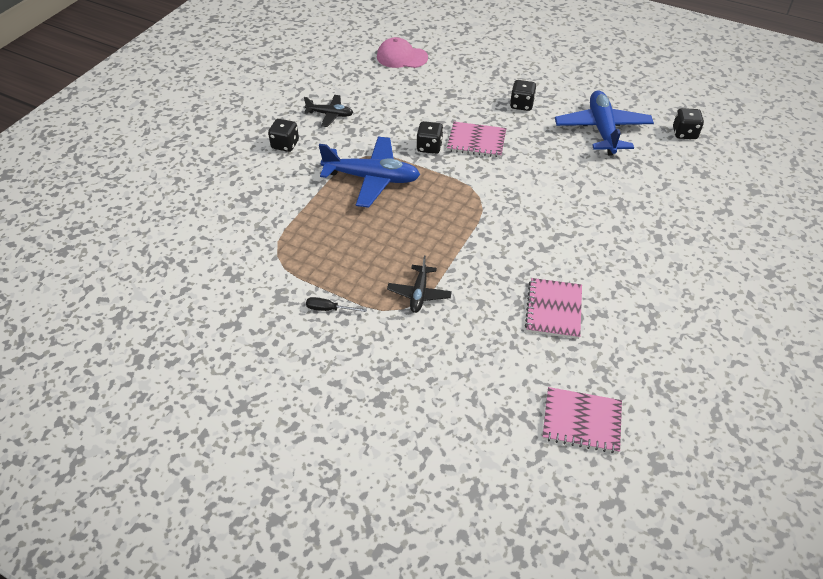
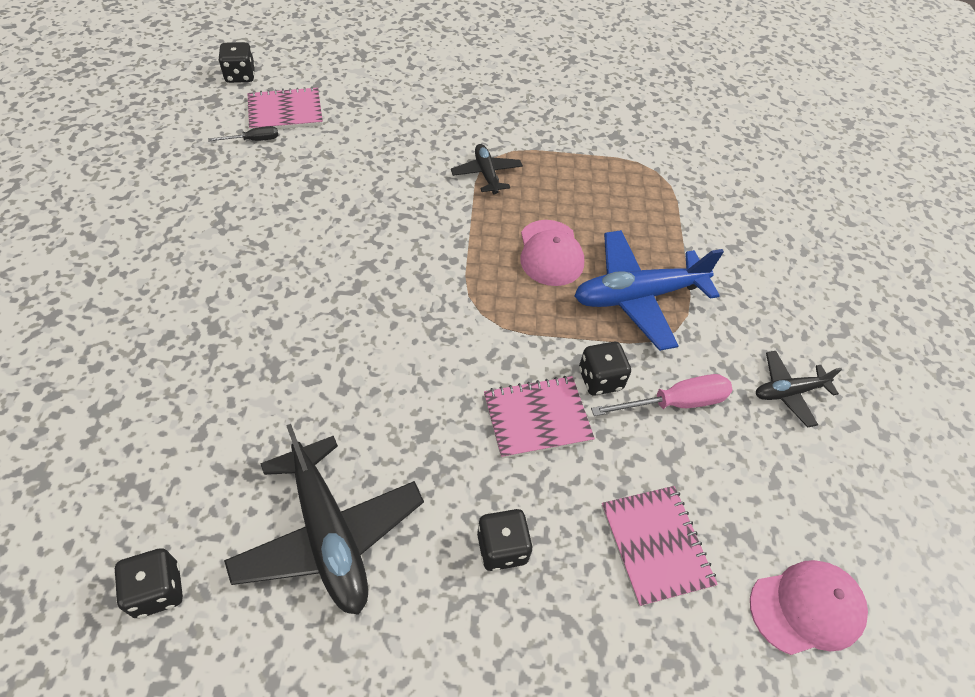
camera: 150 degrees right, 5 degrees up
black dice [268,119,299,152] -> black dice moved to [218,42,255,83]
black screwdriver [306,297,367,312] -> black screwdriver moved to [208,126,279,142]
pink notebook [525,278,582,339] -> pink notebook moved to [601,486,718,607]
blue plane [555,90,654,155] -> black plane [224,424,424,615]
none -> pink cap [520,220,584,286]
none -> pink screwdriver [591,374,733,416]

